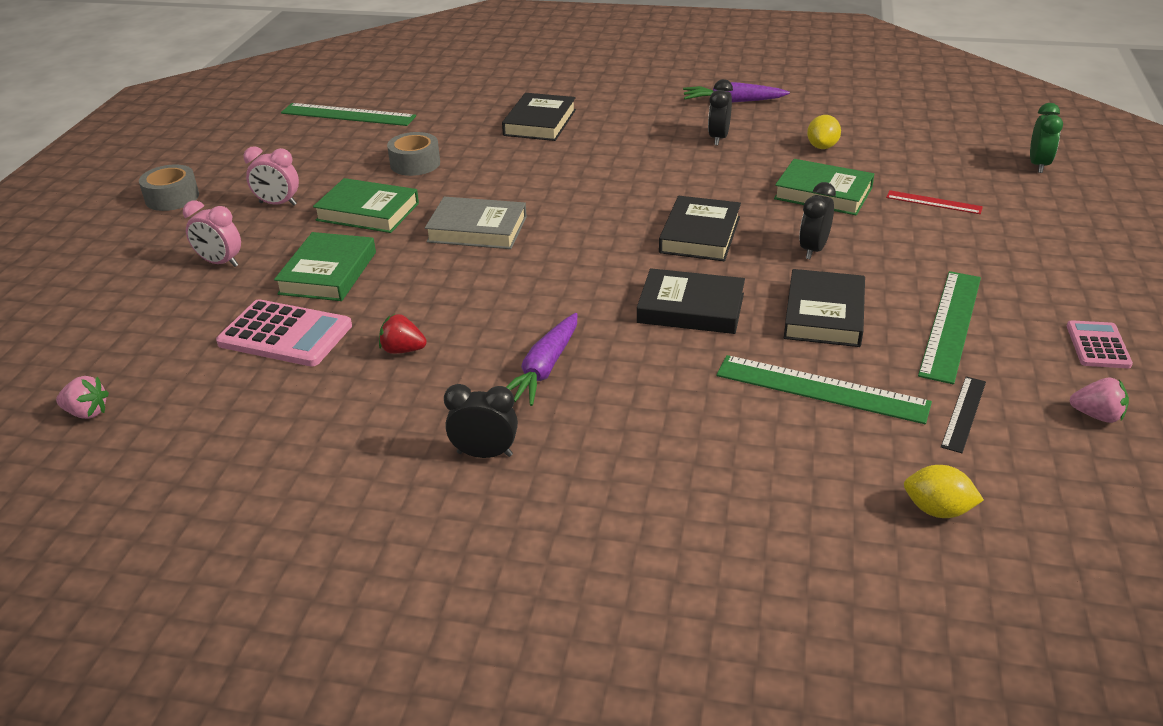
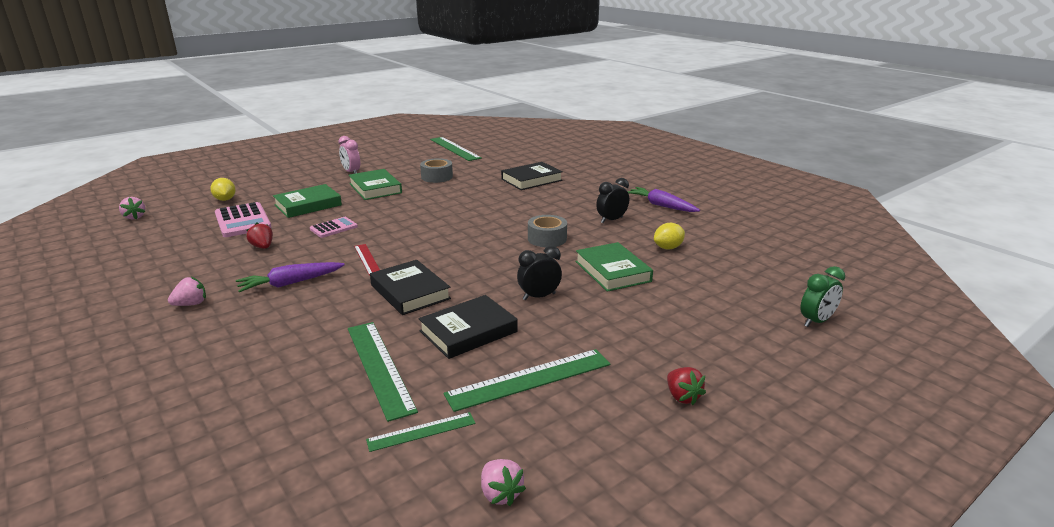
camera: 40 degrees right, 10 degrees down
grey tape [139,164,199,211] -> grey tape moved to [528,215,567,247]
pink clock [183,201,241,267] -> none
grey book [425,197,527,249] -> none
black clock [444,384,518,458] -> pink strawberry [168,277,206,306]
black book [659,196,741,261] -> none
red ruler [886,190,983,214] -> red ruler moved to [354,244,380,276]
yellow lemon [904,465,984,518] -> yellow lemon moved to [210,178,236,201]
black ruler [941,376,986,453] -> green ruler [366,412,476,452]
pink calculator [1067,320,1133,368] -> pink calculator moved to [310,217,358,238]
none -> red strawberry [667,367,706,405]

